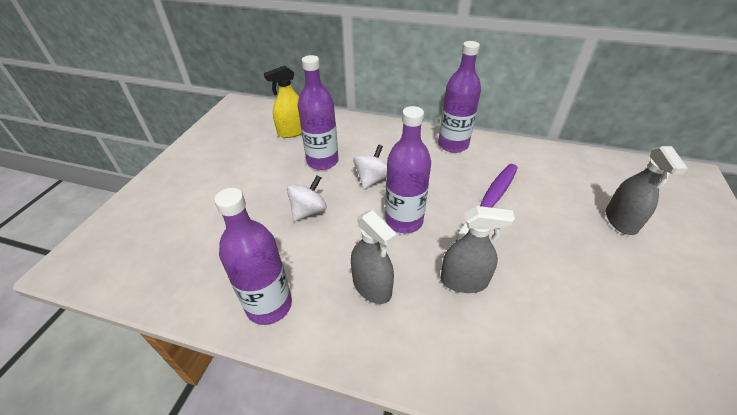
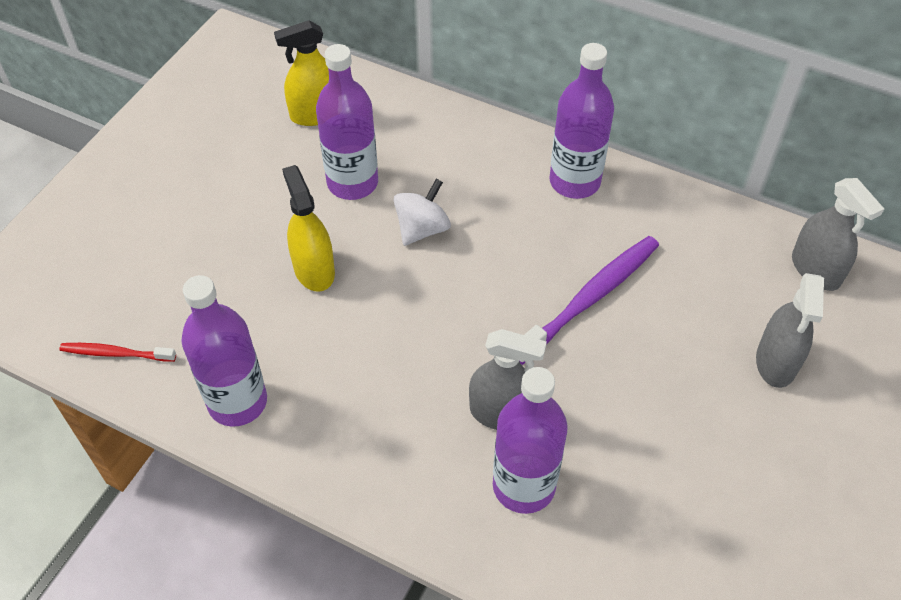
camera: 10 degrees right, 10 degrees up
white spinning top [287,175,327,221] -> yellow spray bottle [282,165,335,292]
grey spray bottle [351,210,397,304] -> grey spray bottle moved to [792,178,884,291]
purple bottle [385,106,431,233] -> purple bottle moved to [493,367,568,514]
none -> red toothbrush [59,343,176,362]

